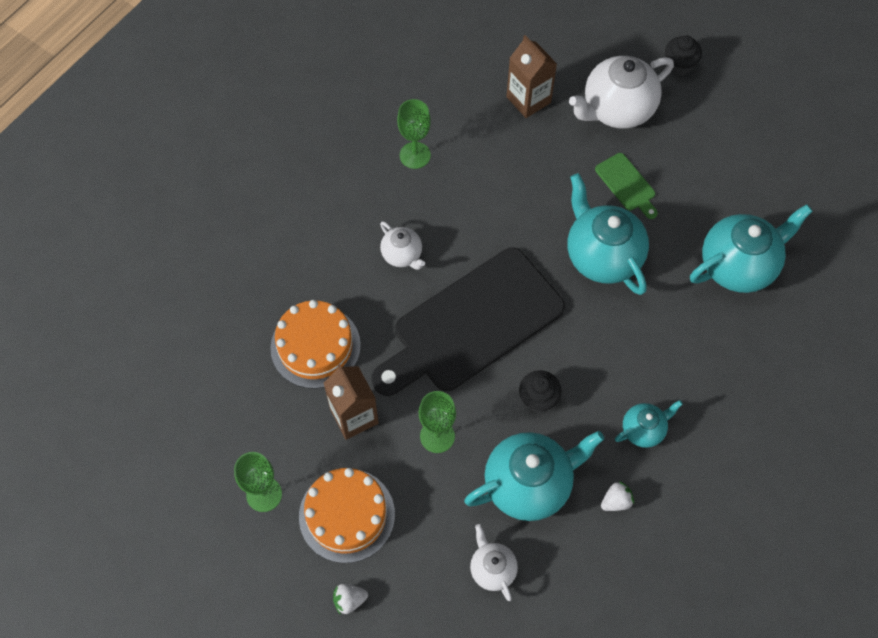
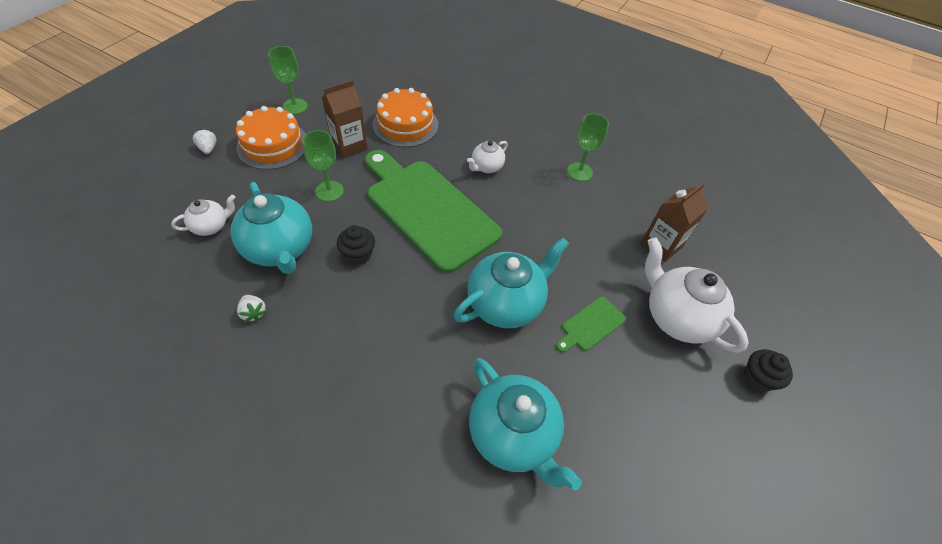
camera: 80 degrees right, 10 degrees down
black cutting board [372,248,565,396] -> green cutting board [365,150,502,273]
turquoise teapot [615,400,683,448] -> none

